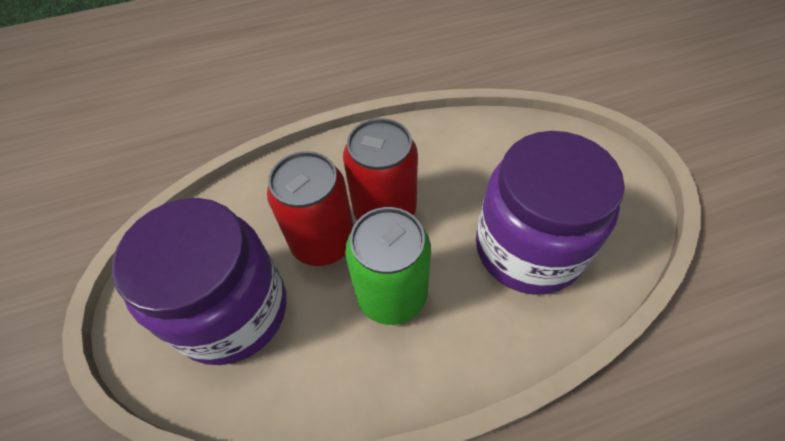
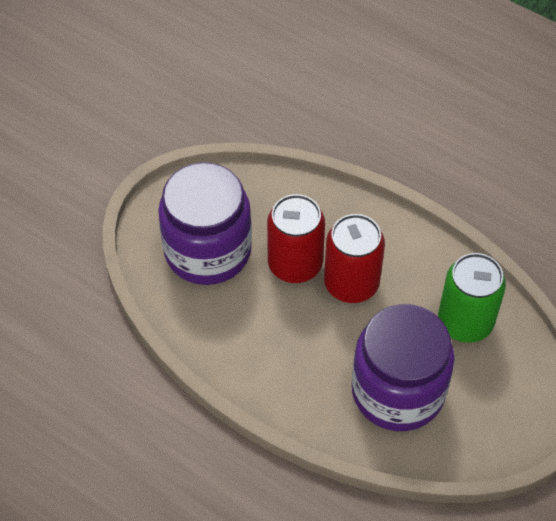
camera: 50 degrees right, 0 degrees up
green can [345,207,431,325] -> green can moved to [438,253,506,343]

